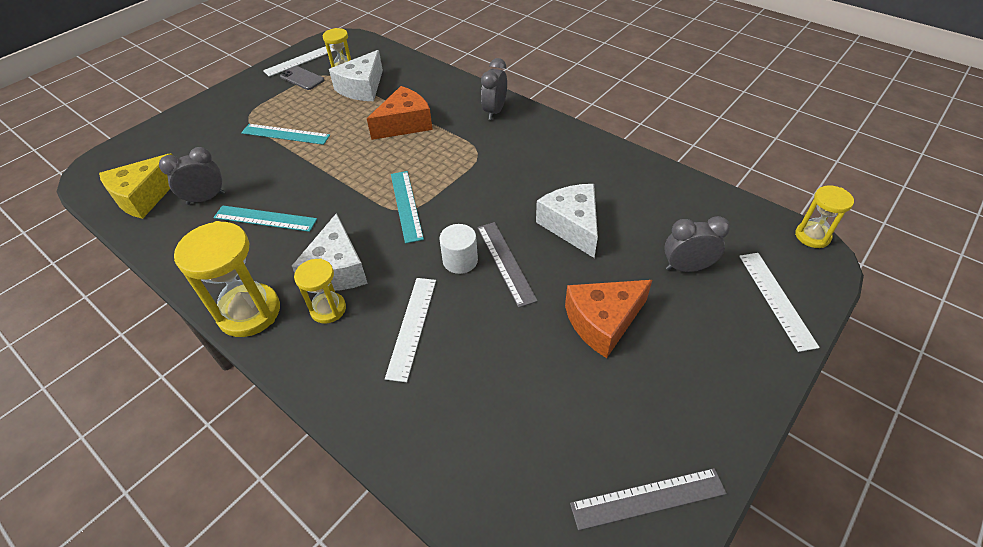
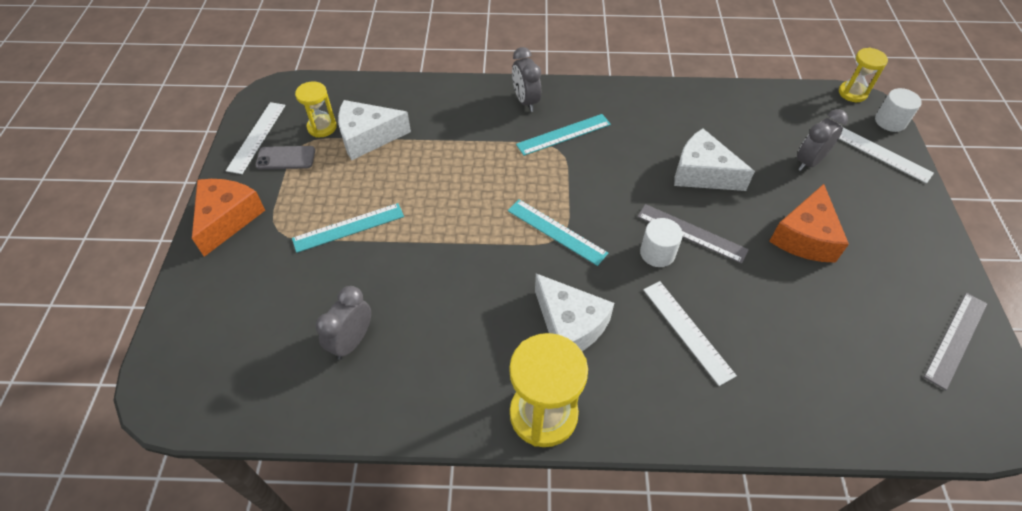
camera: 40 degrees left, 5 degrees up
yellow cheese [99,153,172,219] -> none
turquoise ruler [213,205,317,232] -> turquoise ruler moved to [516,114,611,156]
yellow hourglass [294,259,346,324] -> none
white cheese [329,50,383,101] -> white cheese turned 90 degrees clockwise [338,100,411,160]
orange cheese [367,86,433,140] -> orange cheese moved to [192,179,265,257]
none -> white cylinder [875,88,922,132]

